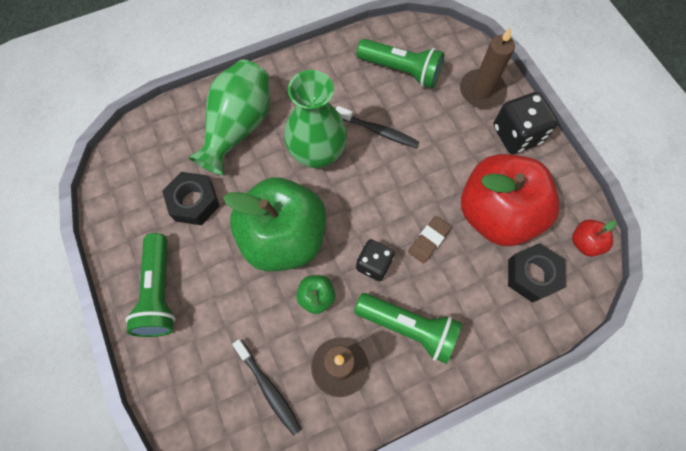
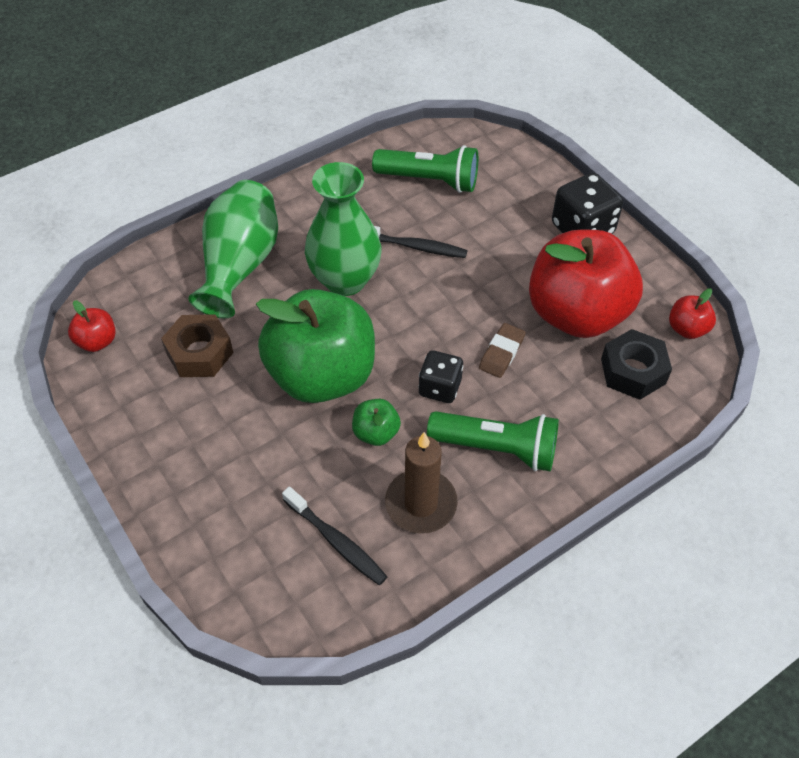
camera: 10 degrees left, 15 degrees down
green flashlight [125,233,175,337] -> none
black nut [162,172,220,225] -> brown nut [161,314,234,377]
brown candle [460,27,515,108] -> none
none -> red apple [68,300,116,352]

